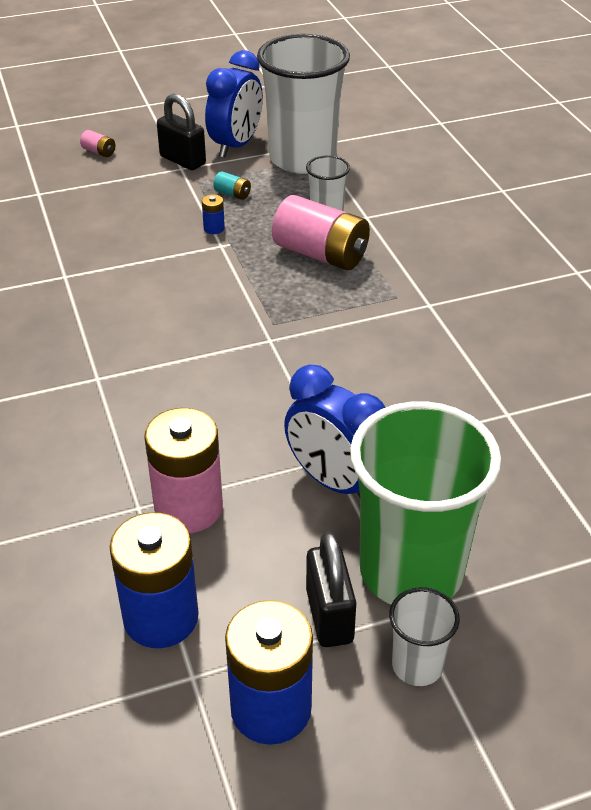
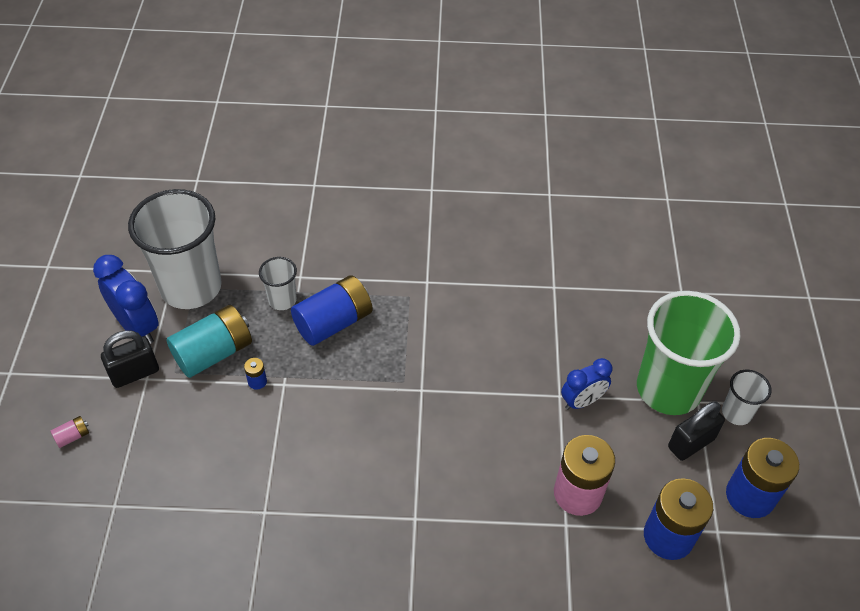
camera: 70 degrees left, 10 degrees up
turquoise battery [213,171,251,200] -> turquoise battery [166,305,252,378], size x2.40
pink battery [272,195,370,270] -> blue battery [291,275,373,346]
blue clock [284,365,386,497] -> blue clock [561,358,612,410], size x0.67
black padlock [306,532,356,647] -> black padlock turned 45 degrees counterclockwise [668,401,725,461]

